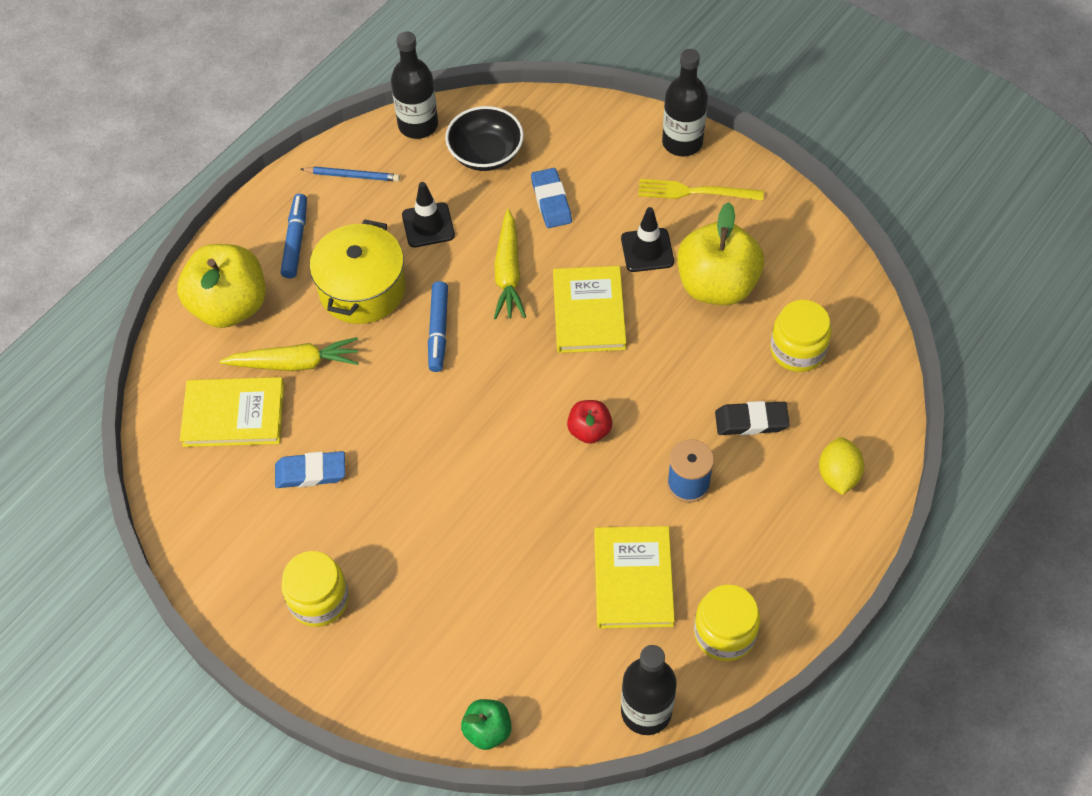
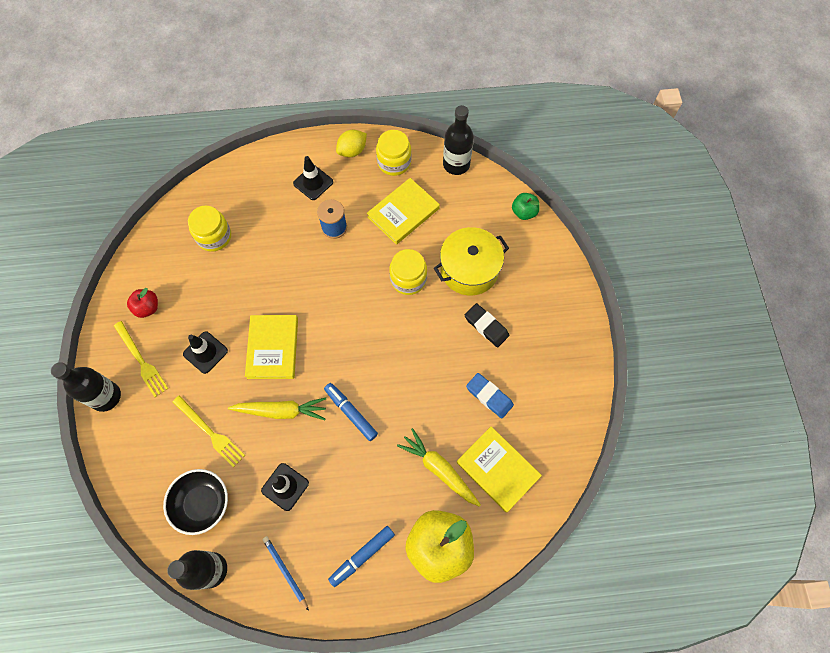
camera: 135 degrees left, 10 degrees up
yellow jar [281,551,349,627] -> yellow jar moved to [389,249,427,295]
yellow pot [310,219,406,324] -> yellow pot moved to [434,227,509,295]
blue marker [428,281,448,372] -> blue marker turned 90 degrees counterclockwise [324,383,378,441]
yellow carrot [494,209,526,319] -> yellow carrot turned 45 degrees clockwise [228,397,326,420]
blue eraser [531,168,572,228] -> yellow fork [172,395,245,467]
yellow book [553,266,626,353] -> yellow book turned 45 degrees counterclockwise [245,315,298,379]
red apple [567,400,613,444] -> red apple moved to [127,288,158,318]
yellow apple [677,202,764,305] -> none
black eraser [715,401,790,435] -> black eraser moved to [465,303,509,347]
yellow lemon [819,437,865,495] -> yellow lemon moved to [336,130,367,157]
none -> black traffic cone [293,156,333,200]

